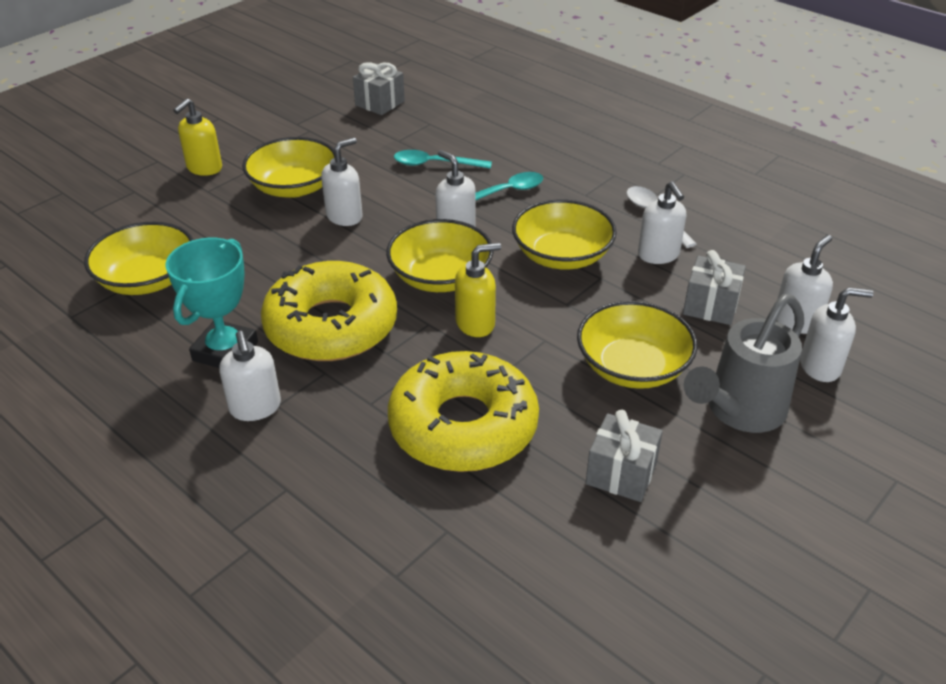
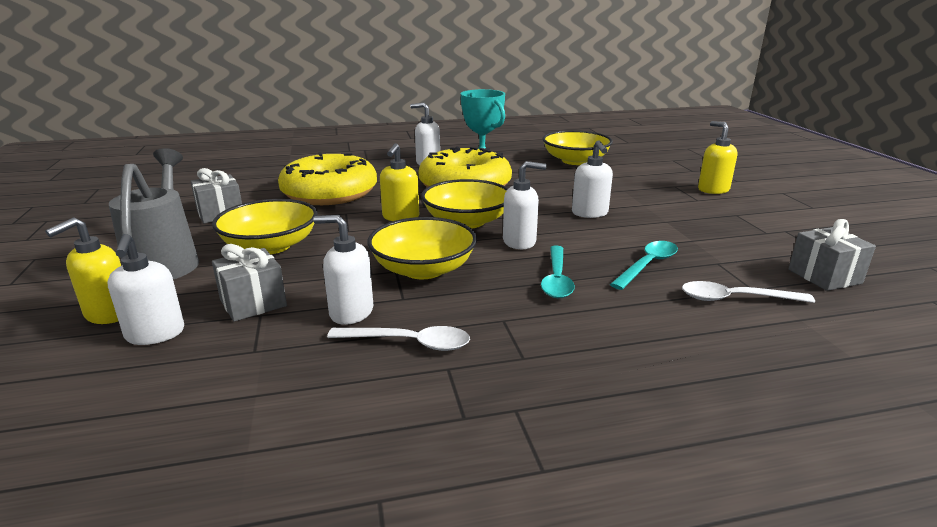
camera: 125 degrees right, 15 degrees down
yellow bowl [242,137,335,198] -> none
white soap dispenser [800,287,873,382] -> yellow soap dispenser [45,218,121,324]
none -> white spoon [682,281,815,303]

